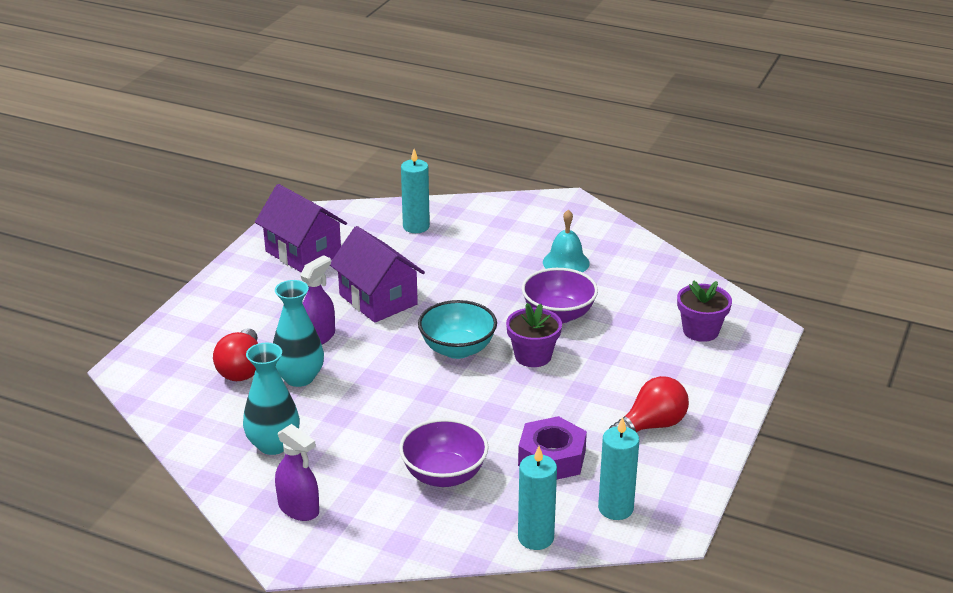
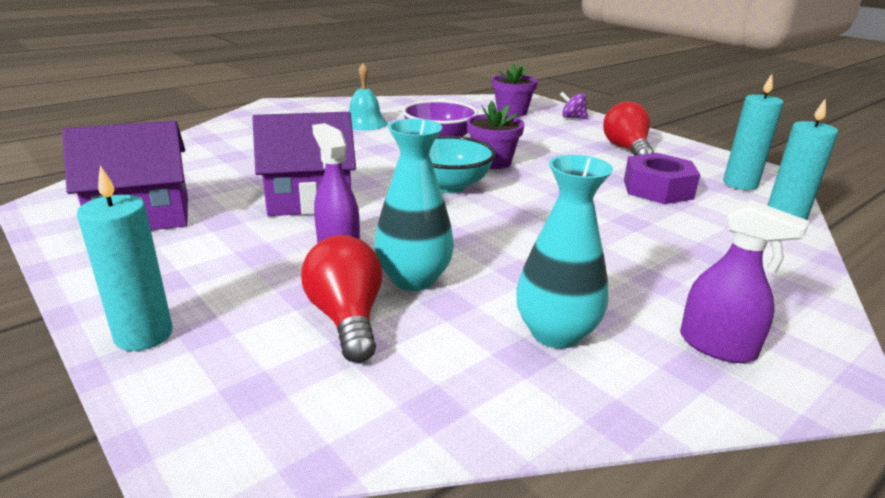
camera: 65 degrees left, 5 degrees down
red light bulb [213,328,259,381] -> red light bulb turned 135 degrees counterclockwise [301,235,382,363]
purple spray bottle [275,424,319,521] -> purple spray bottle turned 60 degrees clockwise [680,200,809,363]
purple bowl [399,418,489,487] -> none
turquoise candle [401,149,430,233] -> turquoise candle moved to [77,165,173,351]
none -> purple spinning top [559,92,588,119]

